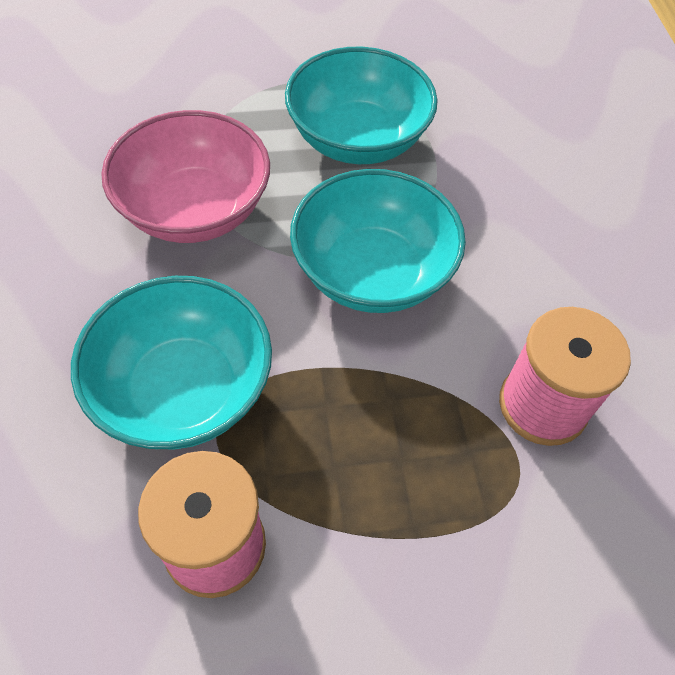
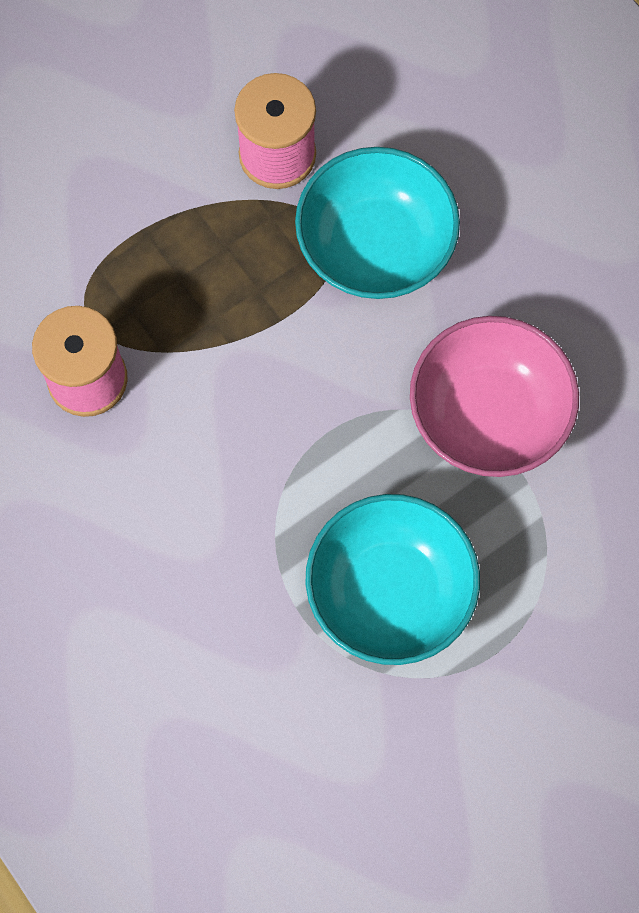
camera: 155 degrees right, 15 degrees up
turquoise bowl [290,169,466,313] -> none

